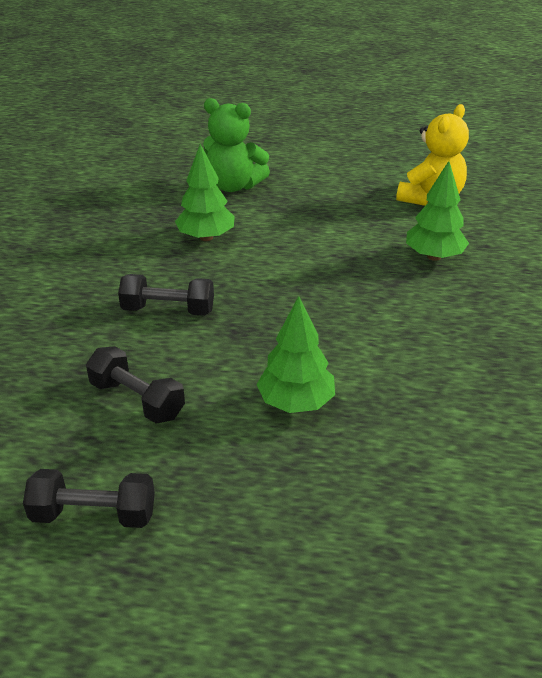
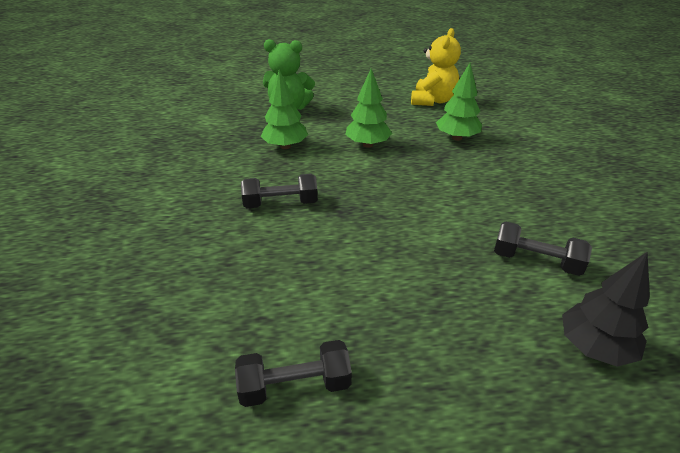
camera: 15 degrees left, 0 degrees up
black dumbbell [86,346,185,424] -> black dumbbell moved to [494,222,592,276]
green tree [256,296,335,413] -> green tree moved to [345,69,392,148]
none -> black tree [562,252,650,367]

